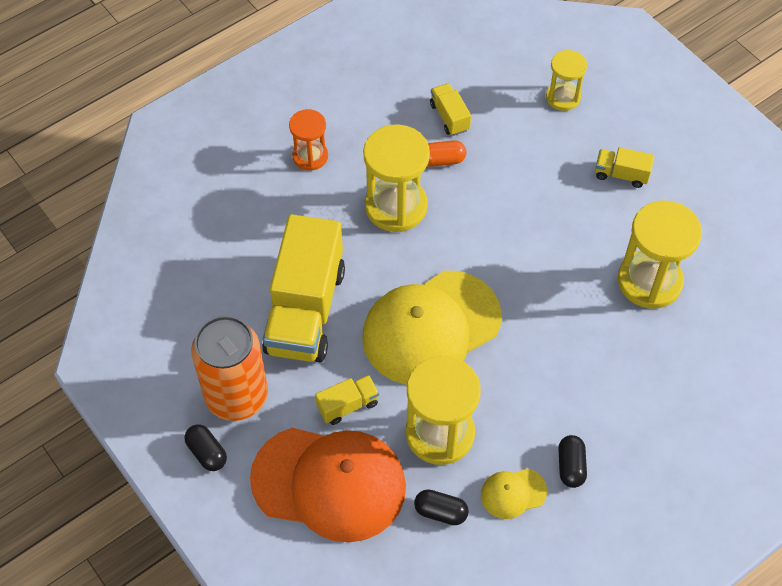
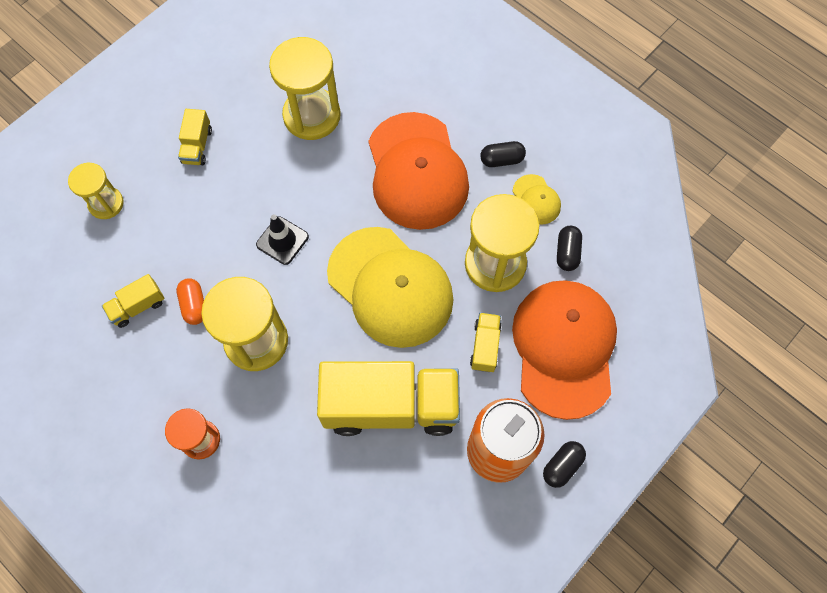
camera: 100 degrees left, 10 degrees up
yellow truck [315,375,379,425] -> yellow truck turned 45 degrees clockwise [470,313,502,372]
none -> black traffic cone [256,215,309,265]
none -> orange cap [368,112,469,230]

